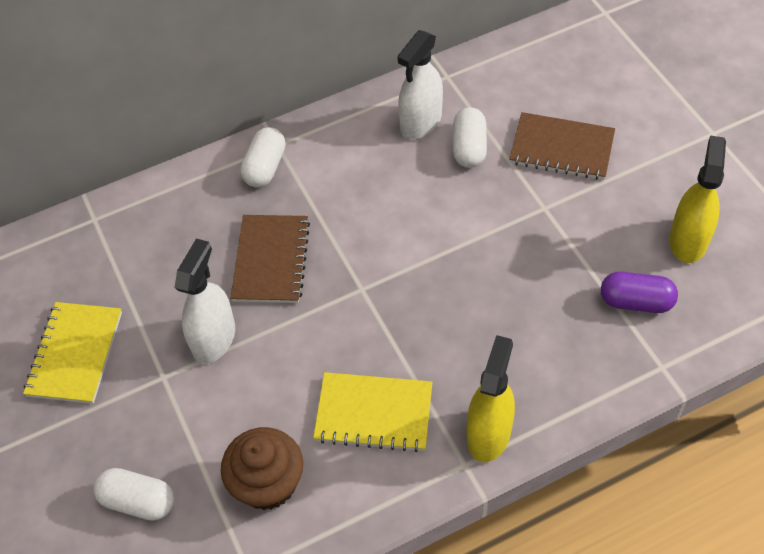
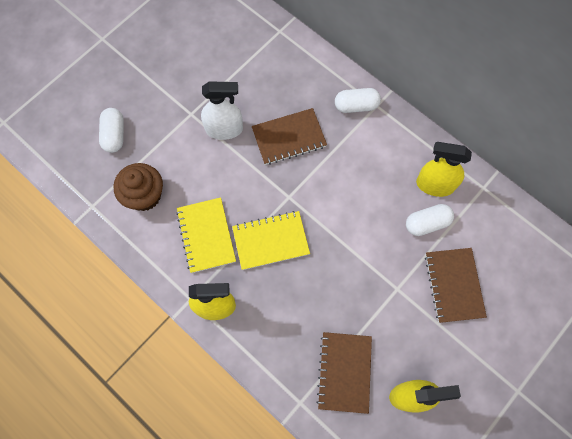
camera: 65 degrees right, 15 degrees up
yellow notebook [23,302,122,404] -> yellow notebook moved to [232,211,310,270]
white spray bottle [397,30,443,139] -> yellow spray bottle [416,142,472,197]
purple capsule [601,272,678,313] -> brown notebook [316,332,372,414]

